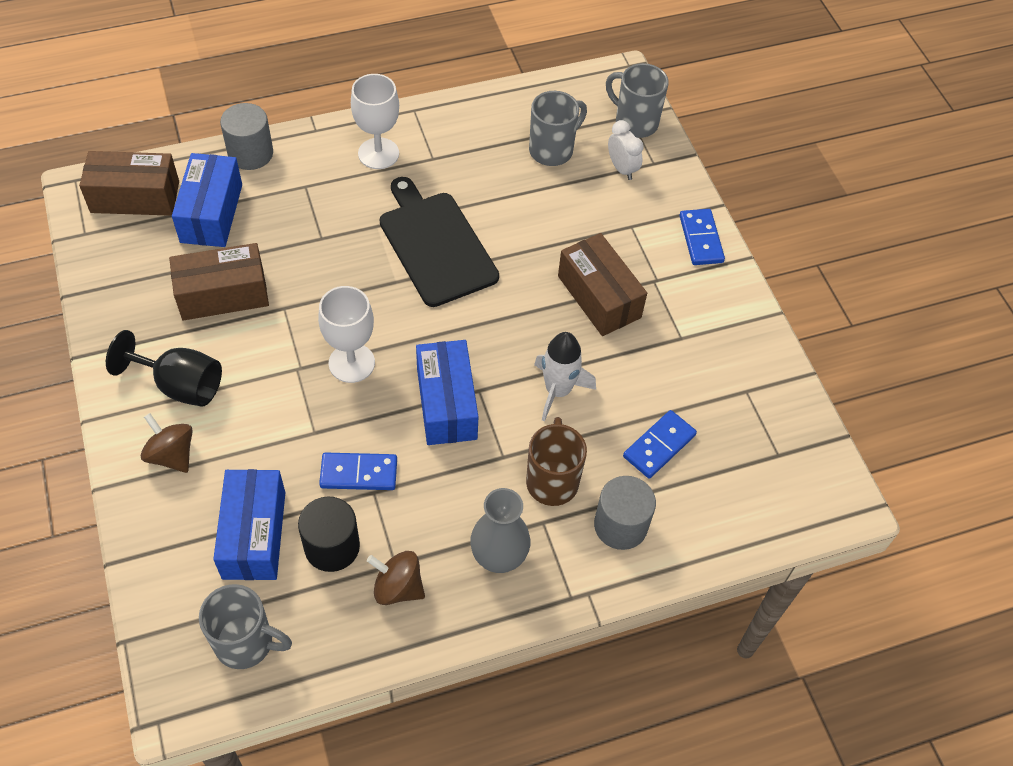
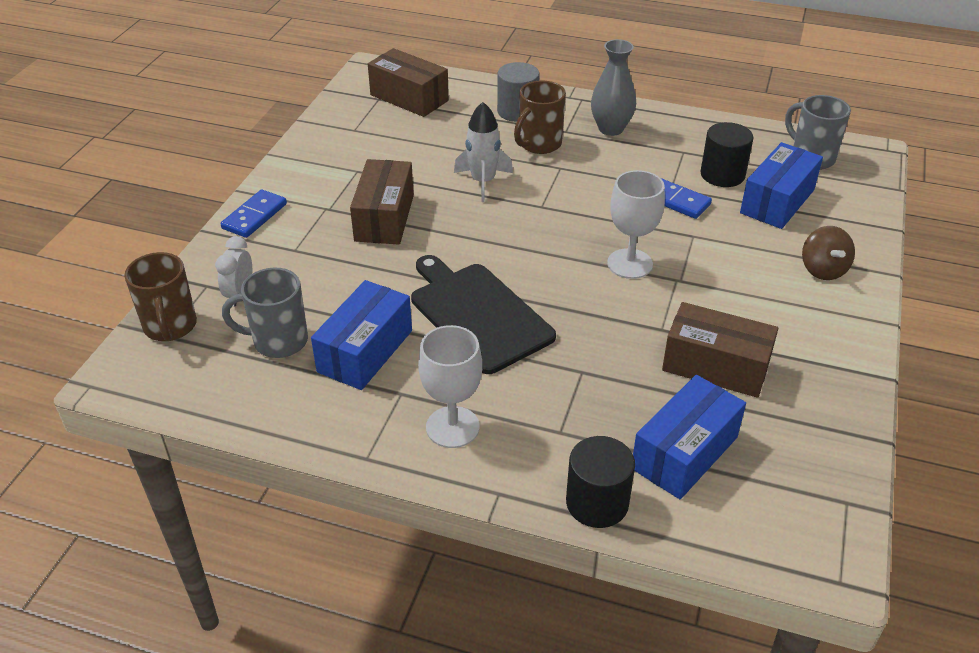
camera: 140 degrees left, 15 degrees down
brown box [79,151,179,216] -> brown box moved to [368,48,449,117]
black goblet [106,330,222,407] -> none
grey cylinder [220,103,273,170] -> black cylinder [566,436,635,528]
brown spinning top [367,551,425,605] -> none
black cutting board [380,177,499,307] -> black cutting board turned 135 degrees clockwise [411,255,556,374]
blue box [416,340,479,445] -> blue box moved to [311,280,412,390]
grey mug [606,63,669,138] -> brown mug [124,252,197,341]
blue domino [623,410,697,478] -> none

